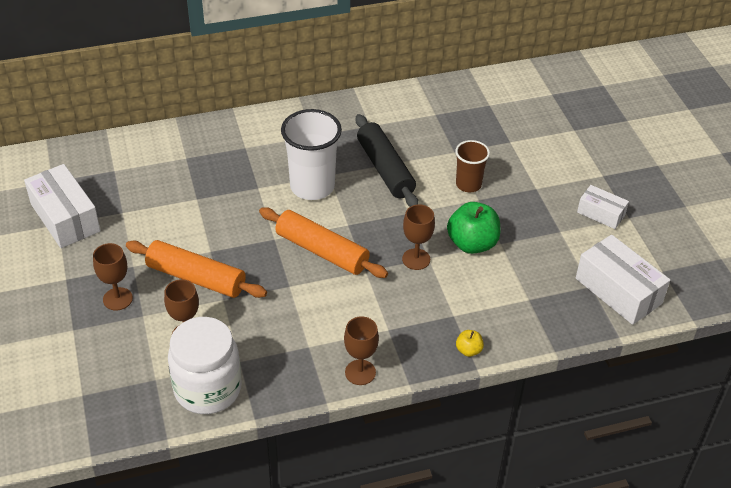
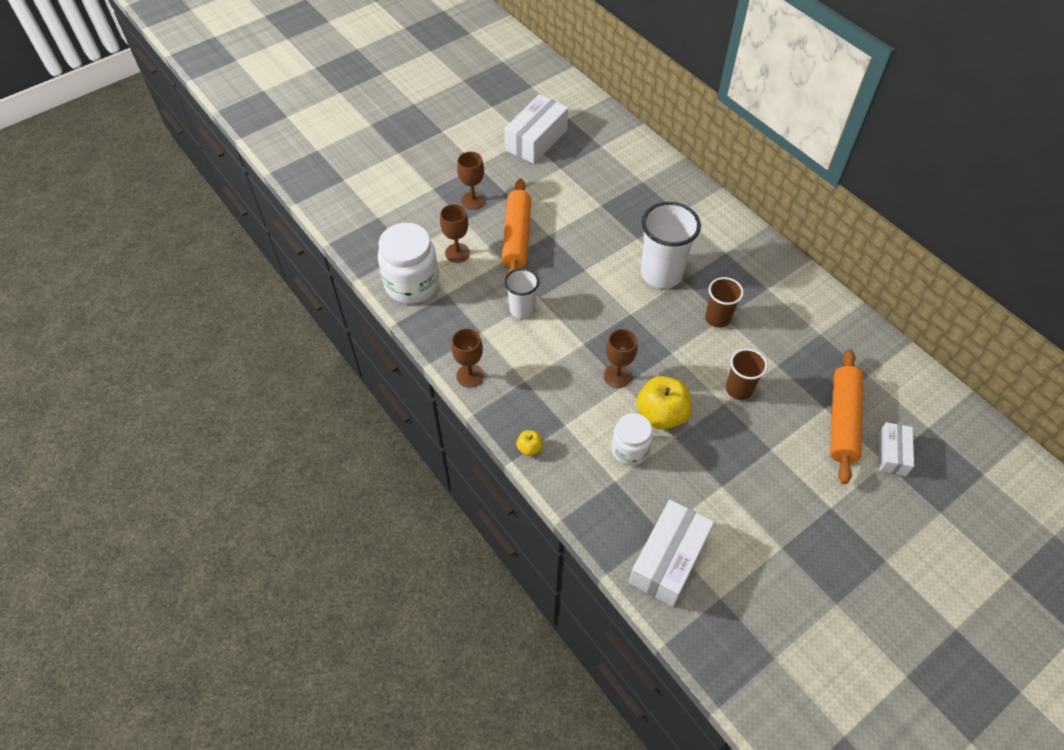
camera: 70 degrees right, 10 degrees up
orange rolling pin [259,207,388,278] -> orange rolling pin moved to [830,349,863,484]
black rolling pin [356,114,419,207] -> brown cup [705,277,744,328]
green apple [447,202,501,254] -> yellow apple [636,376,692,429]
white box [577,185,629,229] -> white box moved to [879,422,914,476]
none -> white cup [505,268,539,319]
none -> white jar [611,413,653,466]

